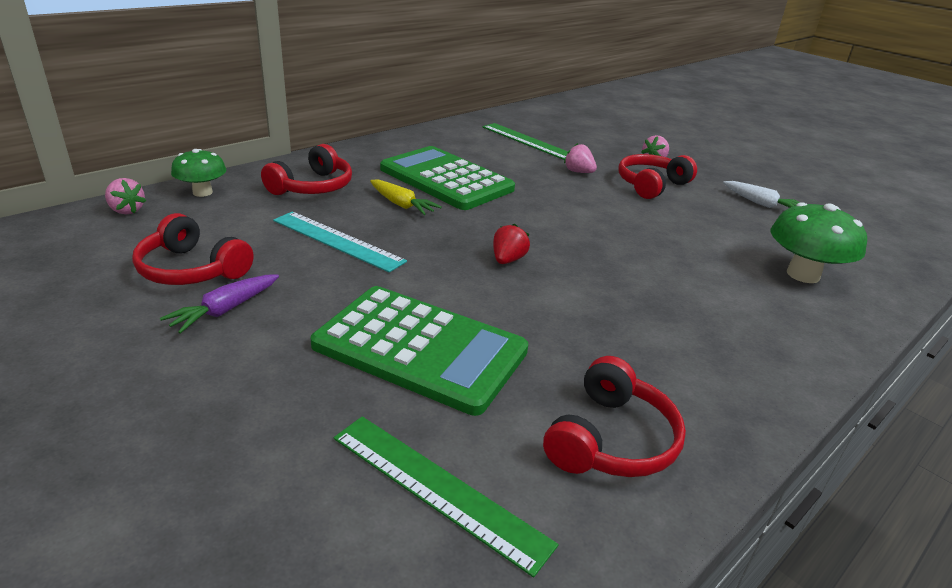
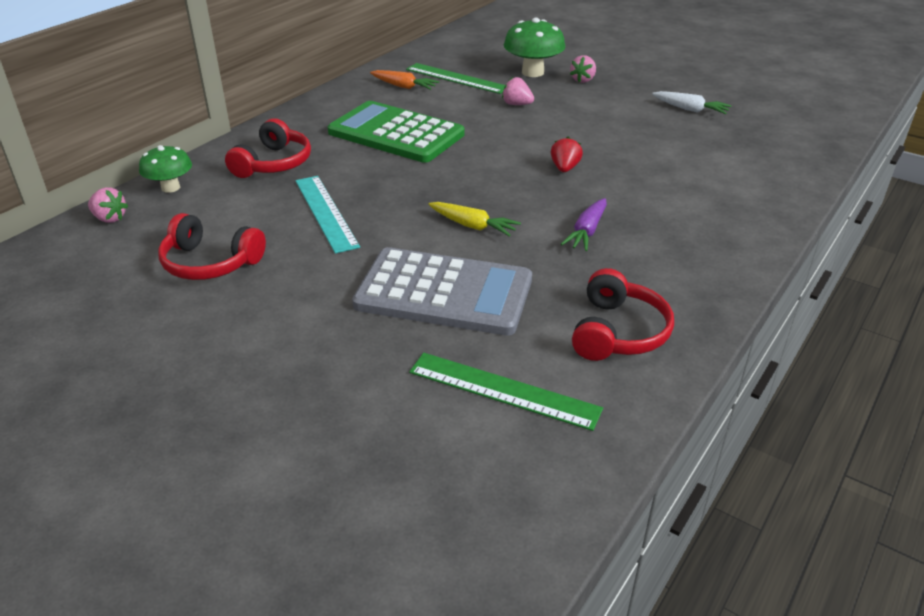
camera: 10 degrees left, 5 degrees up
purple carrot [160,274,279,334] -> purple carrot moved to [561,198,607,251]
turquoise ruler [273,211,407,273] -> turquoise ruler turned 45 degrees clockwise [295,176,360,254]
green calculator [311,286,528,416] -> grey calculator [352,247,532,336]
yellow carrot [370,179,442,215] -> yellow carrot moved to [429,202,521,237]
red strawberry [493,224,530,264] -> red strawberry moved to [551,137,583,172]
red headphones [619,154,697,199] -> none
green mushroom [771,202,867,283] -> green mushroom moved to [504,18,565,77]
none -> orange carrot [370,70,439,90]

